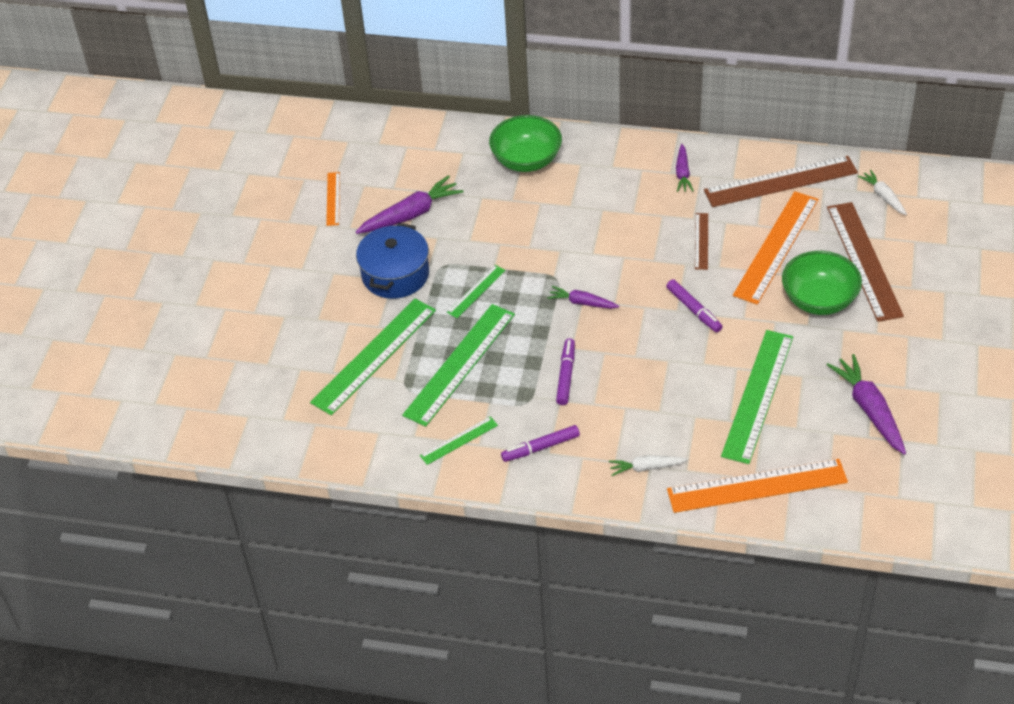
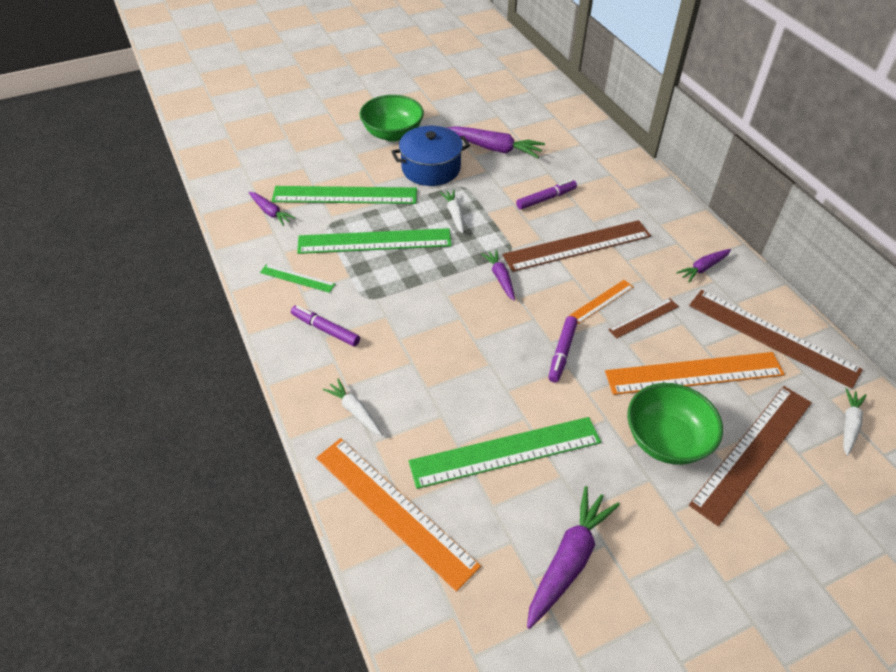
camera: 50 degrees right, 0 degrees up
orange ruler [326,172,340,226] -> orange ruler moved to [569,280,633,324]
green ruler [447,265,506,318] -> white carrot [440,190,464,234]
green bowl [489,115,562,172] -> green bowl moved to [360,95,424,141]
purple marker [556,338,575,405] -> purple marker moved to [516,179,577,209]
none -> purple carrot [249,192,296,226]
none -> brown ruler [502,220,651,272]

